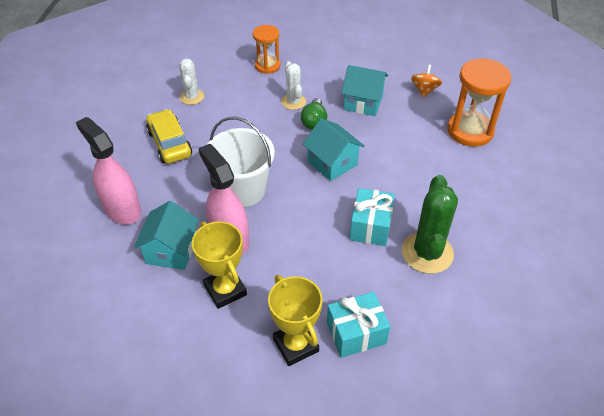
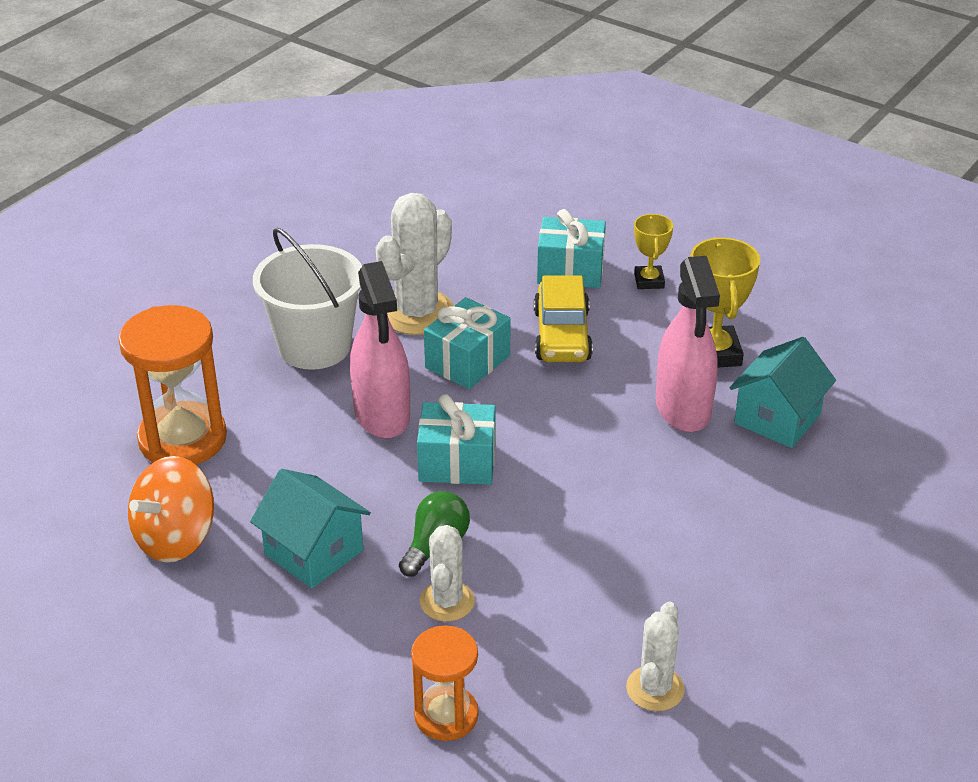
camera: 155 degrees left, 10 degrees down
pink spray bottle [76,117,141,225] -> pink spray bottle moved to [350,261,410,439]
yellow car [146,109,192,164] -> yellow car moved to [534,275,593,362]
white bucket [208,117,275,207] -> white bucket moved to [253,227,362,370]
yellow trophy [268,275,323,366] -> yellow trophy [634,214,673,289], size x0.61
turquoise house [303,118,364,181] -> turquoise gift [417,394,496,485]
green cactus [402,175,458,274] -> white cactus [376,193,454,335]
orange spinning top [411,65,442,97] -> orange spinning top [128,456,214,562], size x1.57

